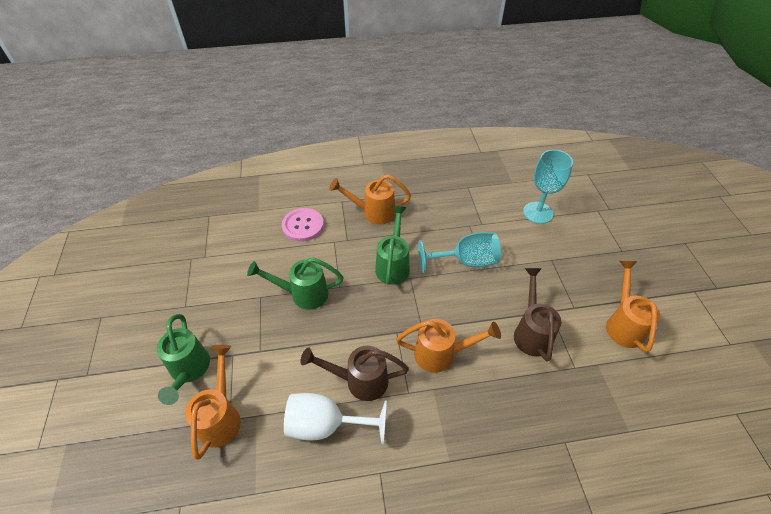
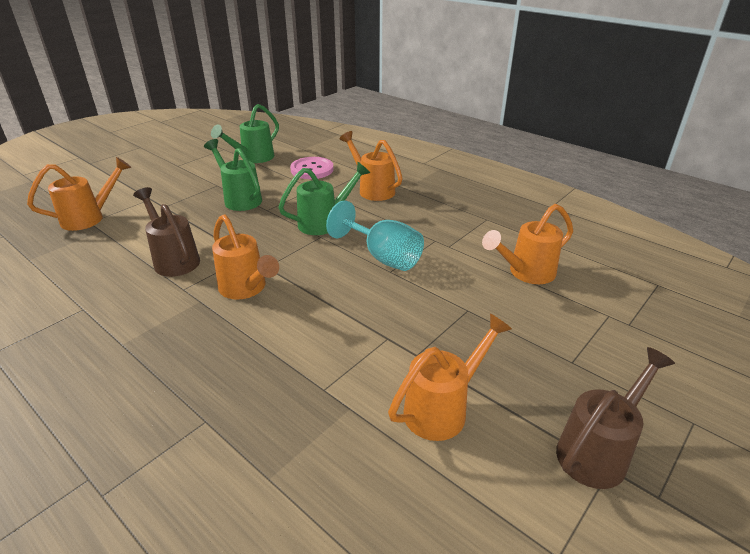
camera: 50 degrees right, 15 degrees down
green watering can [157,314,210,405] -> green watering can moved to [211,104,279,163]
white goblet [284,393,387,445] -> none
brown watering can [514,268,561,361] -> brown watering can moved to [556,347,675,489]
turquoise goblet [523,150,573,224] -> orange watering can [482,204,573,284]

